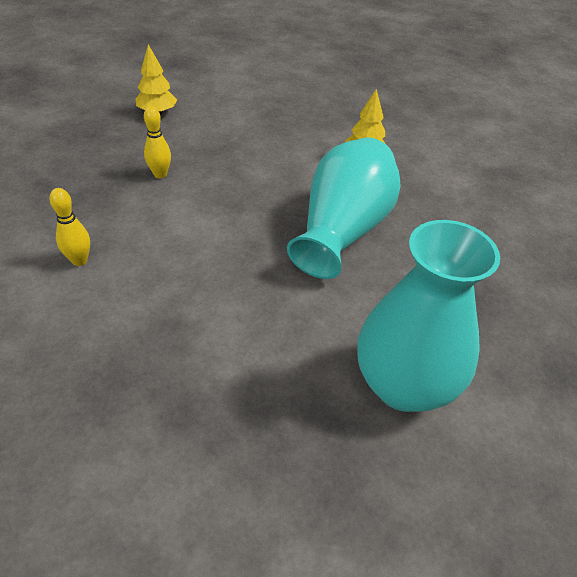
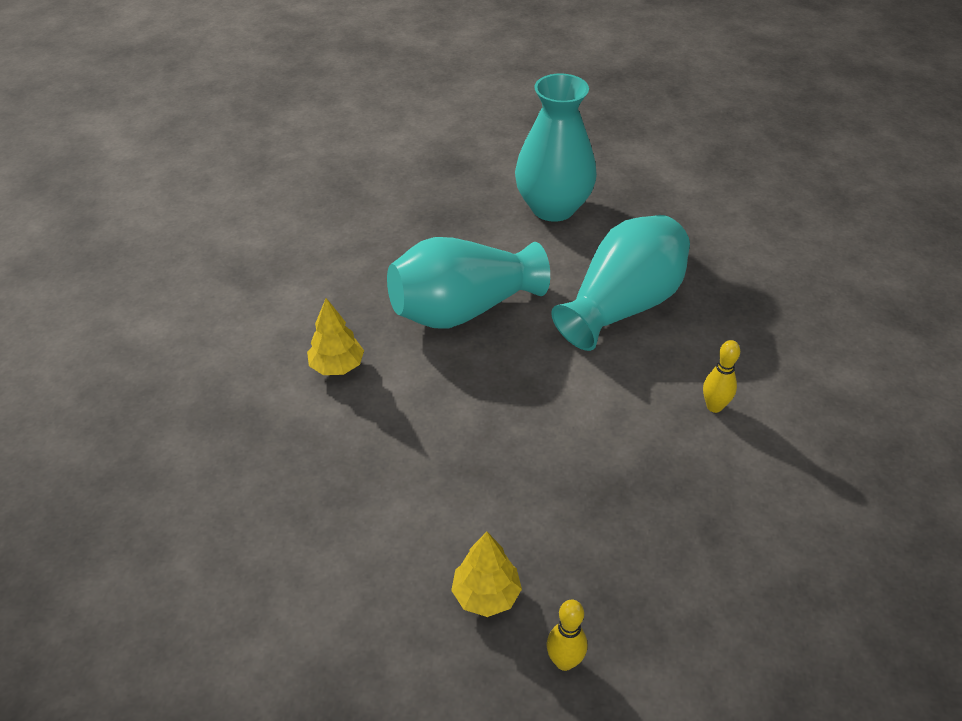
camera: 135 degrees left, 0 degrees up
yellow bowling pin [144,106,171,178] -> yellow bowling pin moved to [547,600,587,671]
none -> turquoise vase [551,215,690,351]

